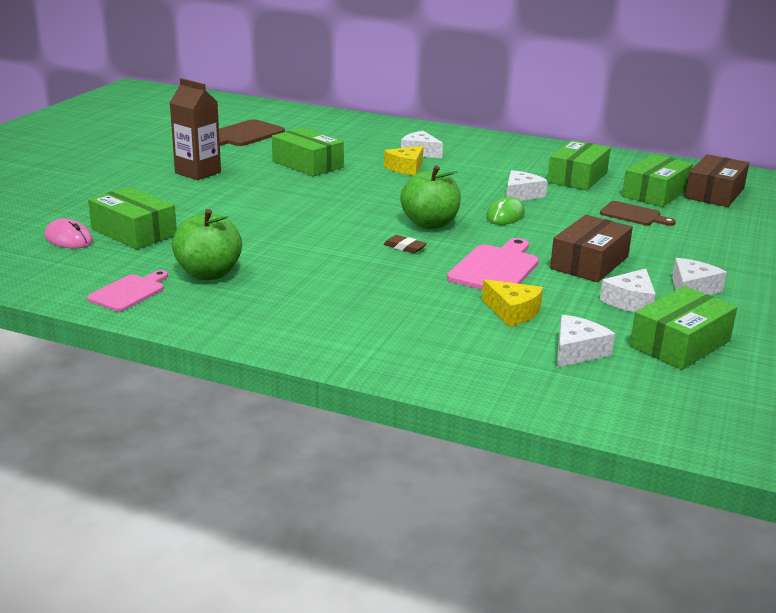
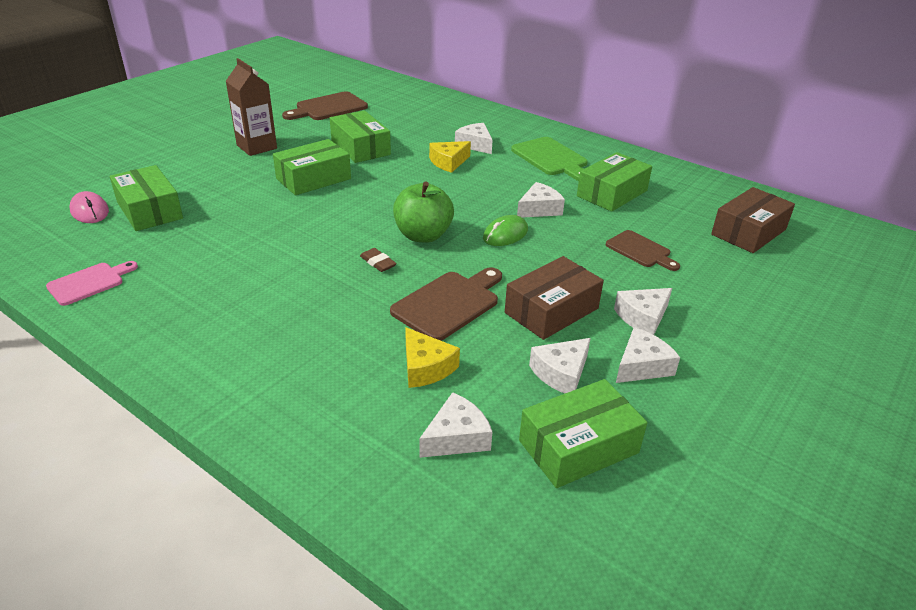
camera: 15 degrees right, 10 degrees up
green apple [172,209,242,280] -> none
pink cutting board [447,238,539,290] -> brown cutting board [390,267,502,341]
green box [622,154,693,207] -> green box moved to [273,139,351,195]
none -> green cutting board [511,137,588,181]
none -> white cheese [614,288,672,335]

